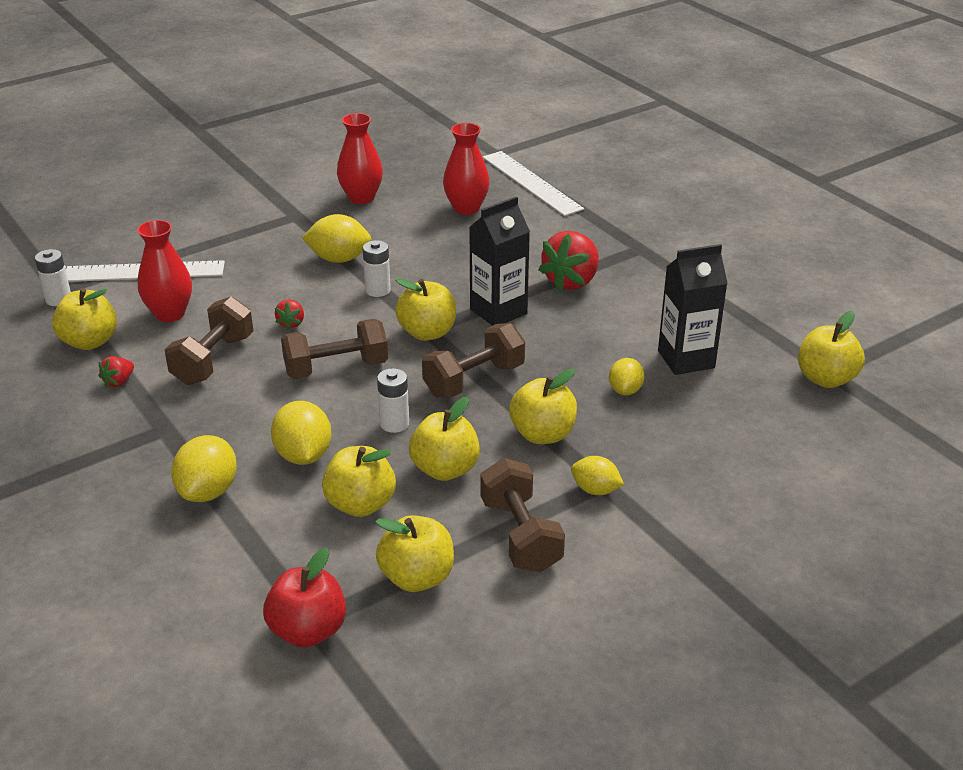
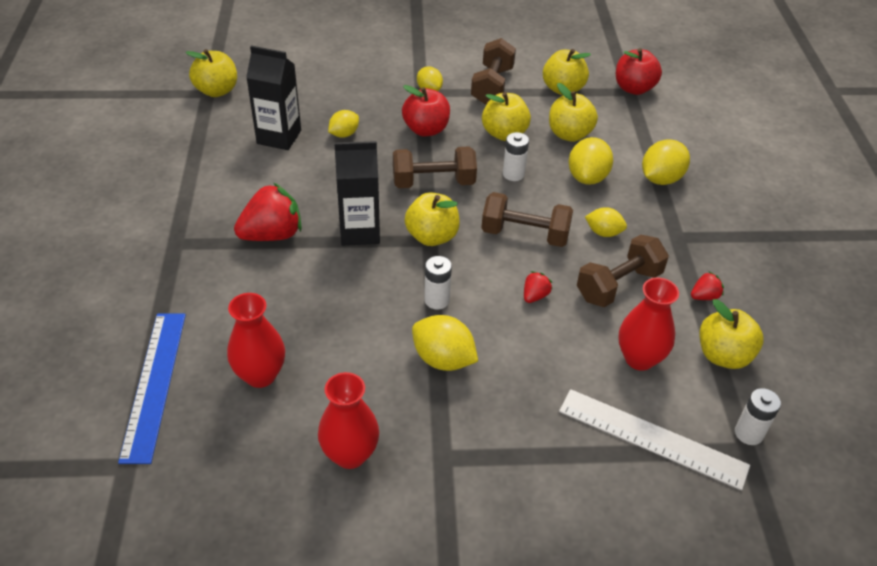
camera: 150 degrees left, 10 degrees up
white ruler [483,151,584,216] -> blue ruler [118,313,186,464]
yellow apple [509,369,577,444] -> red apple [402,85,450,136]
none -> yellow lemon [585,207,627,237]

